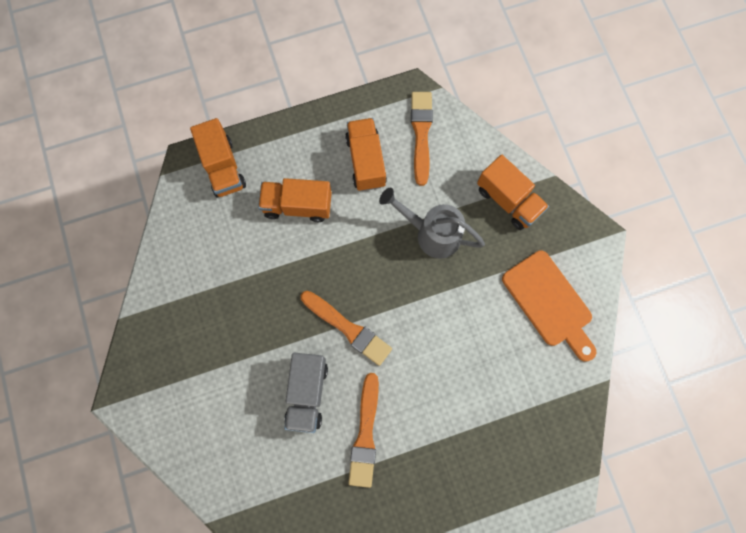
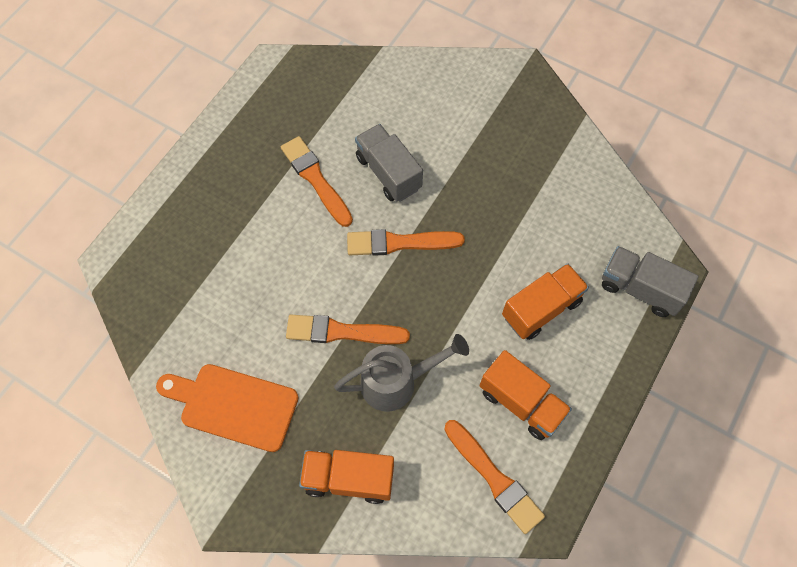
camera: 140 degrees right, 10 degrees down
orange truck [190,118,246,197] -> grey truck [602,246,698,317]
none -> orange brush [286,315,410,344]

